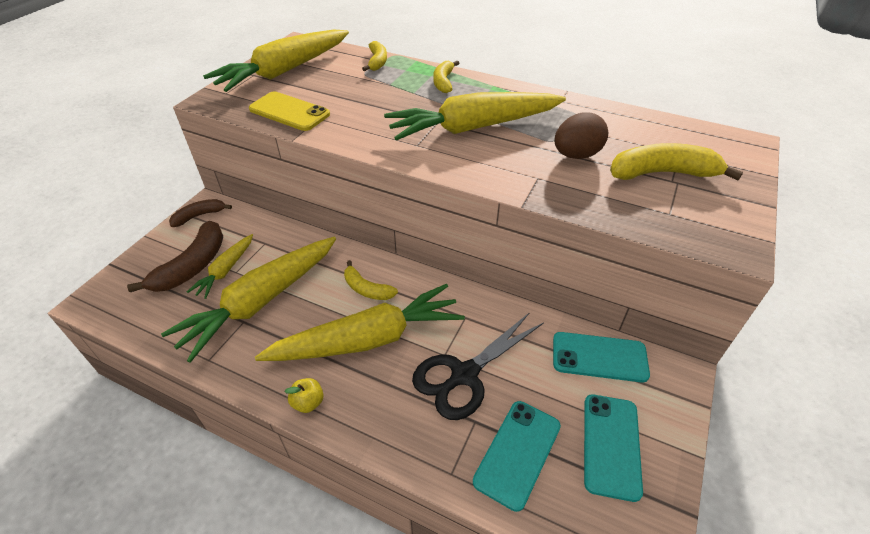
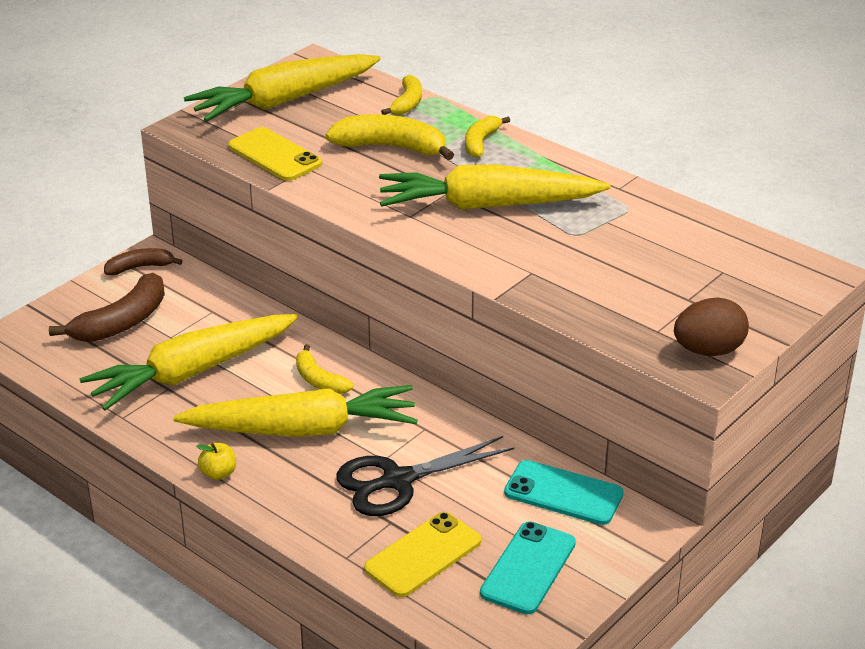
camera: 15 degrees right, 10 degrees down
yellow carrot [187,234,253,299] -> none
turquoise phone [473,401,561,512] -> yellow phone [364,512,481,597]
brown egg [555,112,608,159] -> brown egg moved to [674,298,749,356]
yellow banana [610,143,743,181] -> yellow banana moved to [326,114,454,160]

